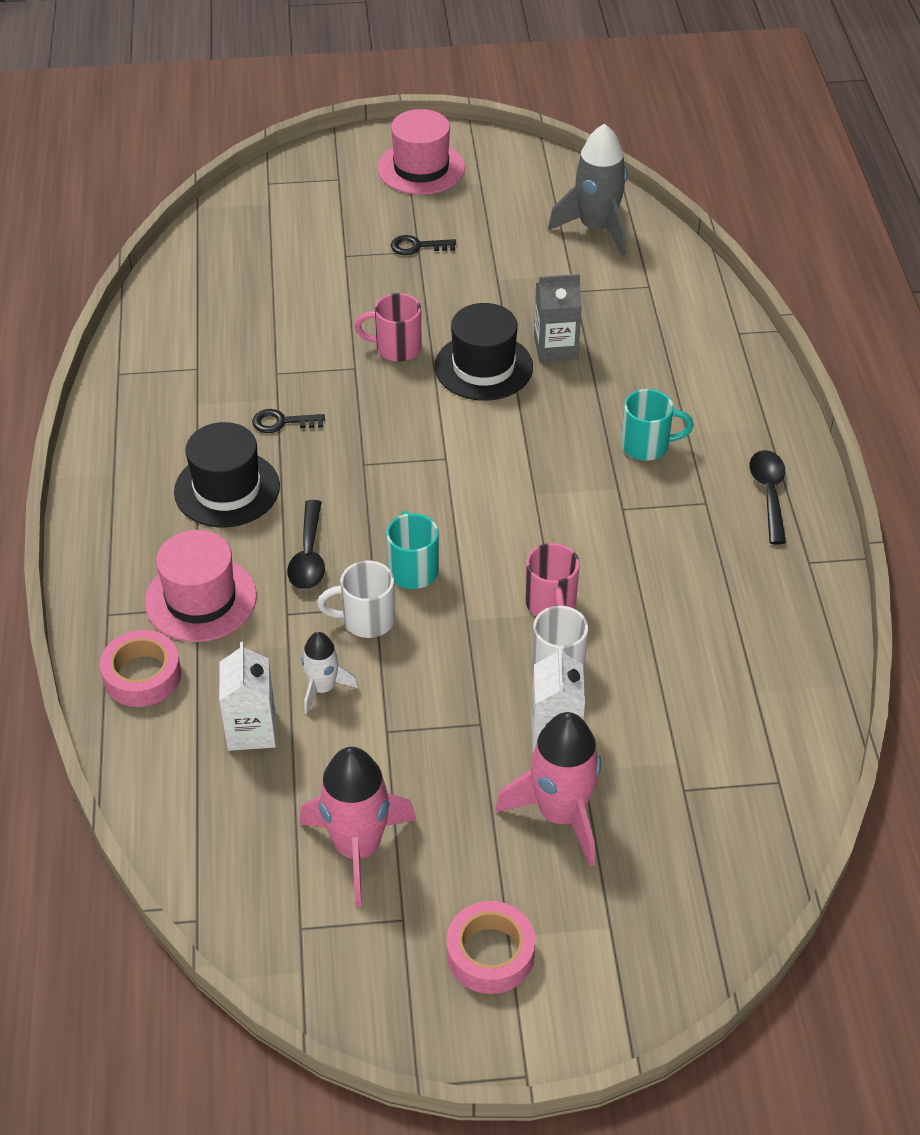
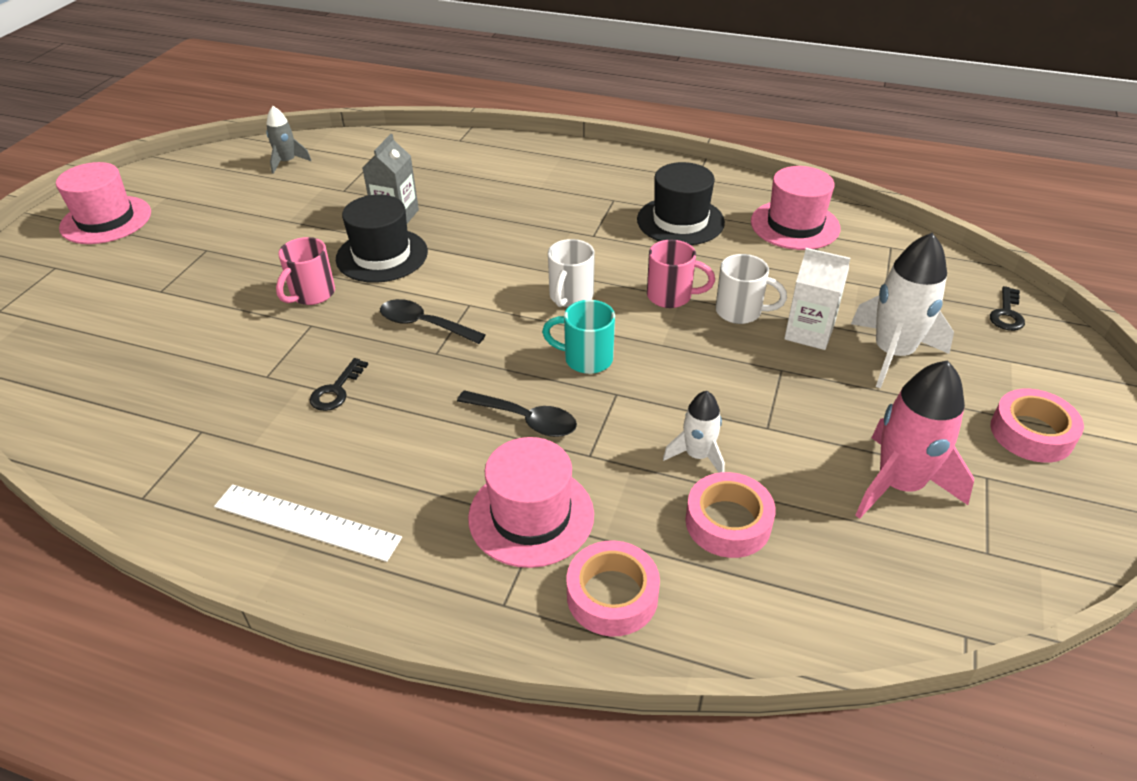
camera: 65 degrees left, 5 degrees down
black hat [174,422,280,528] -> black hat moved to [637,162,725,245]
white carton [219,642,276,751] -> pink tape [685,472,776,558]
white mug [317,561,395,638] -> white mug moved to [548,239,595,307]
black key [391,235,456,255] -> black key moved to [990,286,1025,331]
pink rocket [495,712,601,866] -> white rocket [851,233,954,388]
grey rocket [548,123,627,256] -> grey rocket [266,106,311,174], size x0.56
turquoise mug [621,389,694,461] -> none
black spoon [749,450,786,544] -> black spoon moved to [380,299,486,344]
none -> white ruler [214,484,402,562]
none -> pink hat [751,166,840,250]

